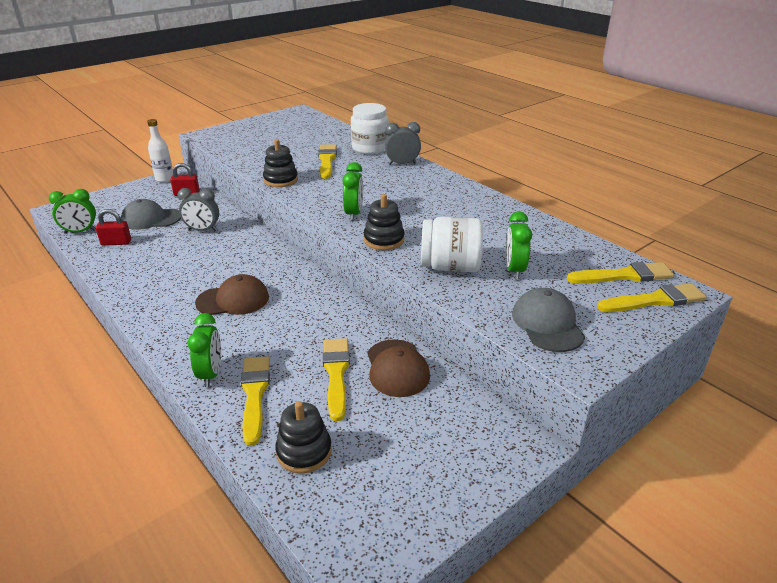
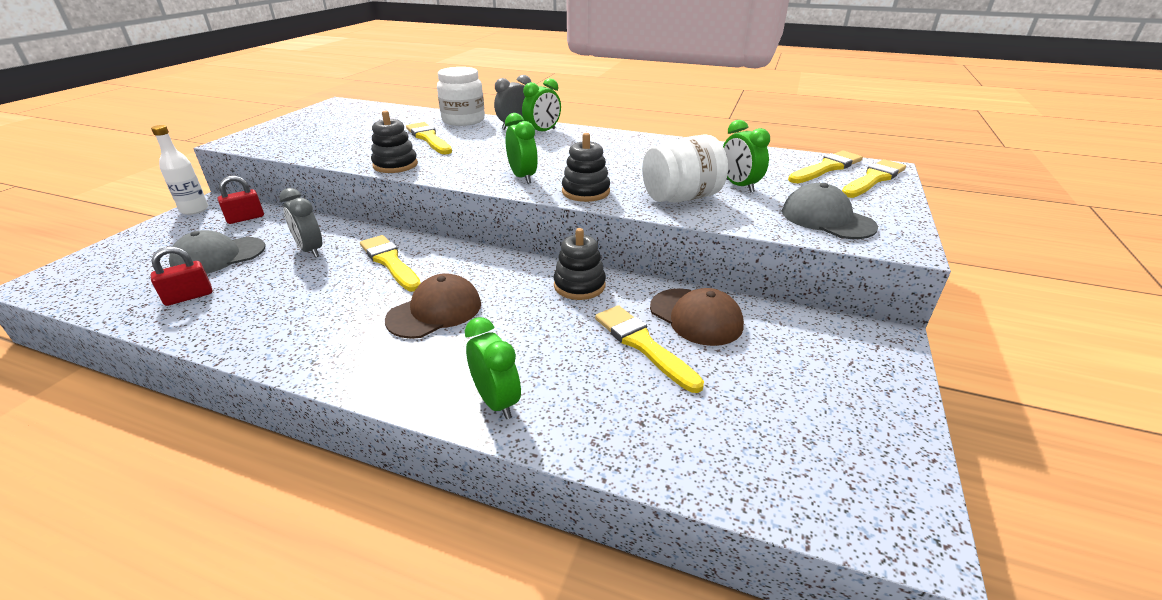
camera: 30 degrees left, 0 degrees up
green clock [49,189,96,234] -> green clock moved to [522,78,561,131]
grey clock [177,188,219,231] -> grey clock turned 75 degrees clockwise [279,188,322,258]
yellow brush [241,356,270,446] -> yellow brush moved to [360,235,421,291]
black stacking toy [275,401,332,473] -> black stacking toy moved to [554,228,606,300]

